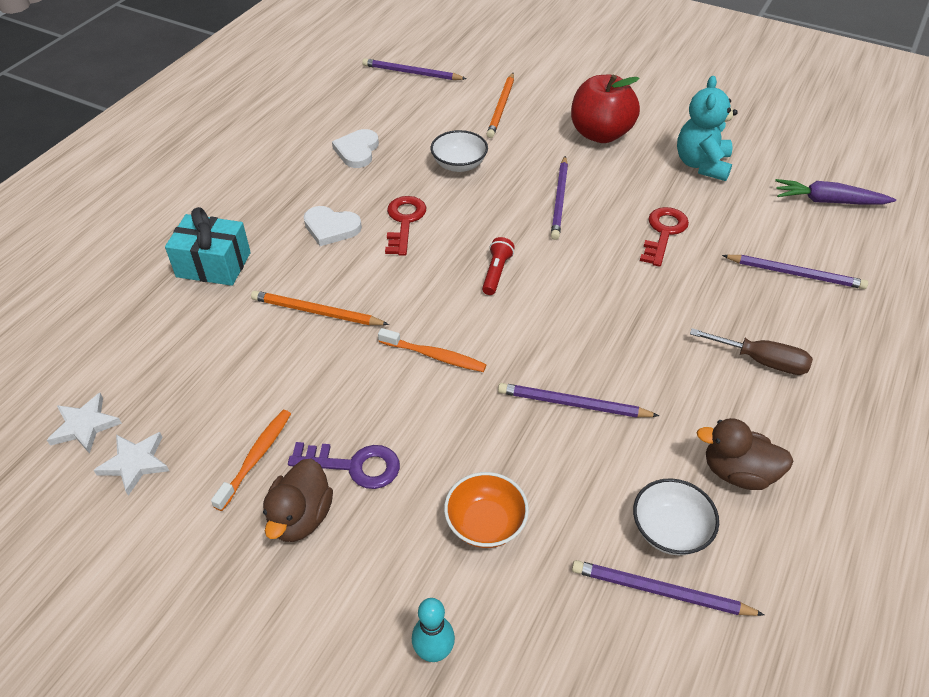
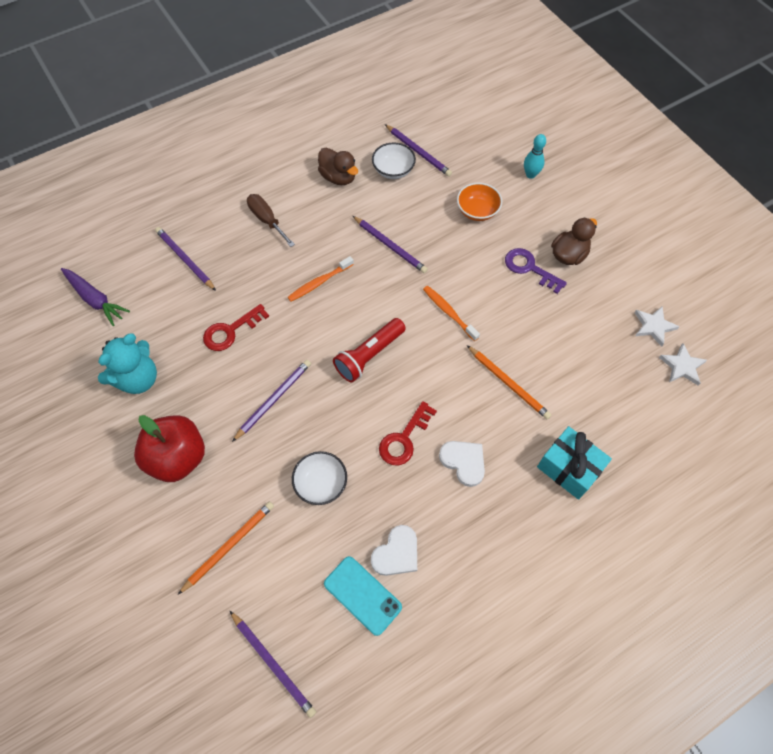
camera: 150 degrees left, 15 degrees up
orange toothbrush [211,410,291,511] -> orange toothbrush moved to [288,256,354,302]
red flashlight [482,237,515,295] -> red flashlight [333,318,406,383], size x1.66
none -> turquoise phone [324,556,402,636]

